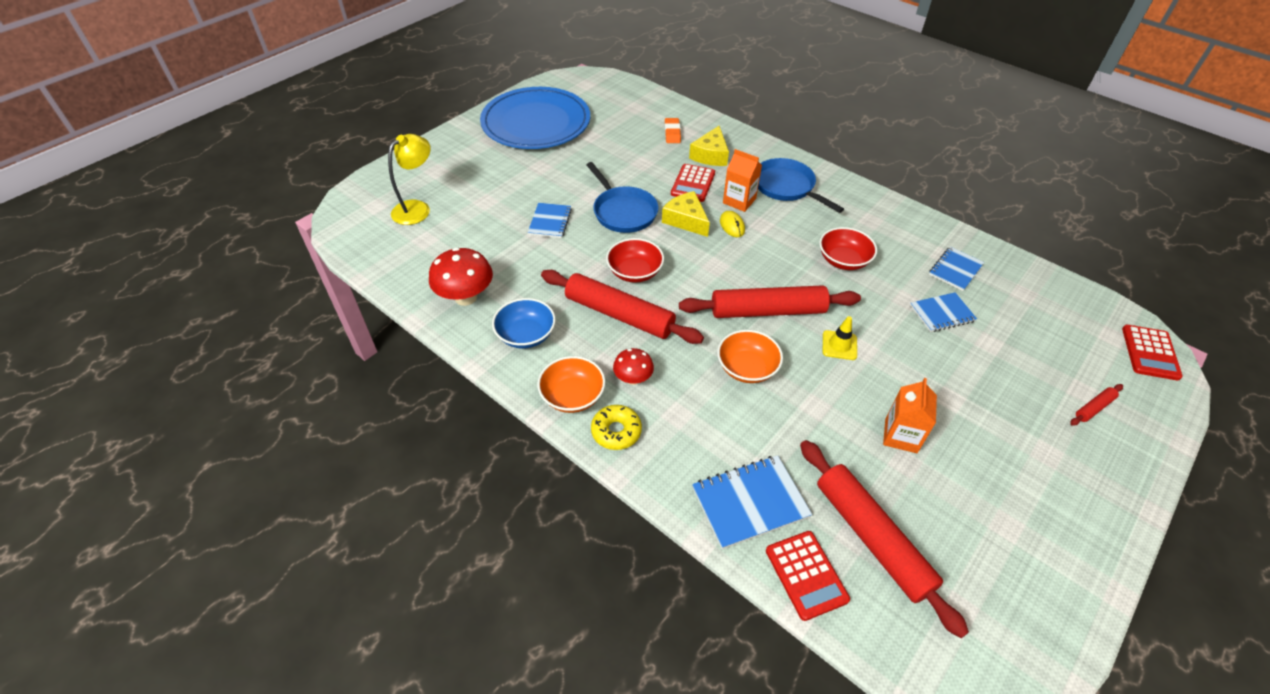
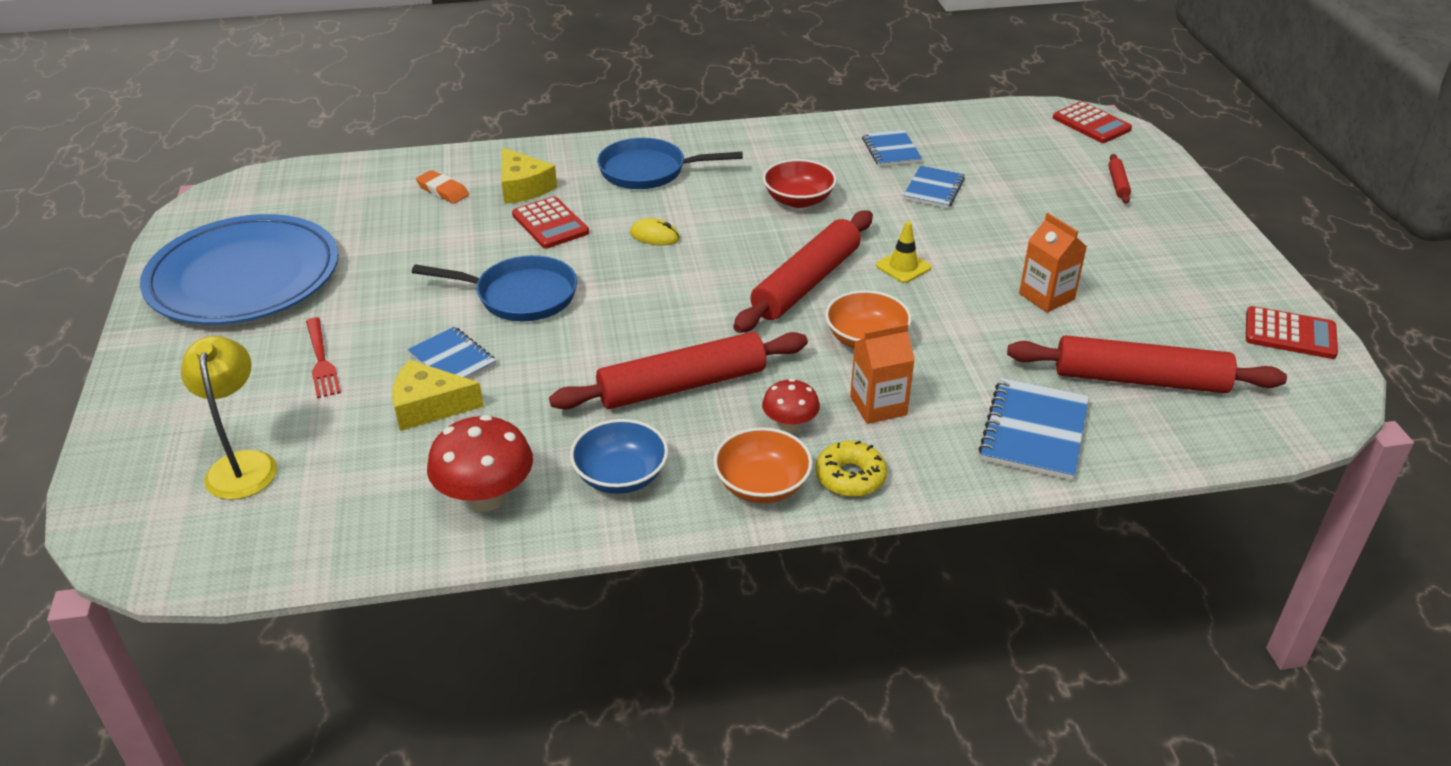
camera: 50 degrees left, 10 degrees down
red bowl [606,238,664,283] -> none
yellow cheese [662,191,710,237] -> yellow cheese moved to [392,360,484,431]
orange carton [723,149,762,212] -> orange carton moved to [850,323,915,424]
red calculator [766,531,850,621] -> red calculator moved to [1246,306,1338,359]
none -> red fork [306,318,341,398]

